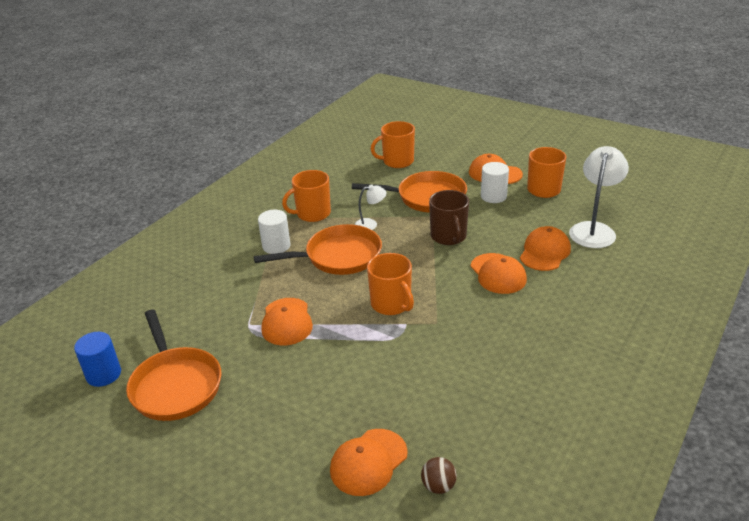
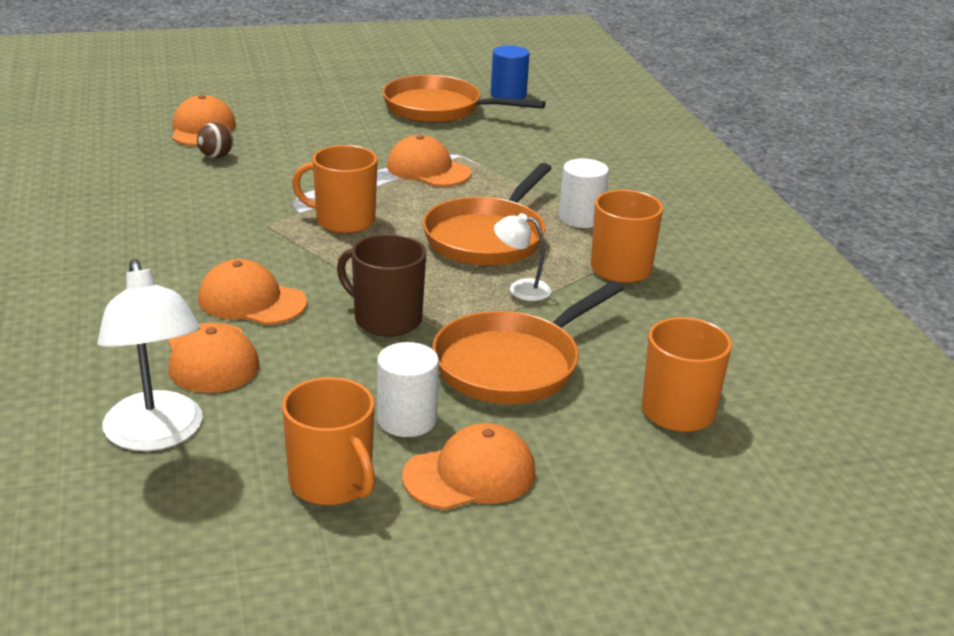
camera: 130 degrees right, 5 degrees down
white lamp [355,185,387,230] -> white lamp turned 75 degrees clockwise [494,213,551,301]
brown ball [421,457,457,494] -> brown ball moved to [197,122,233,158]

